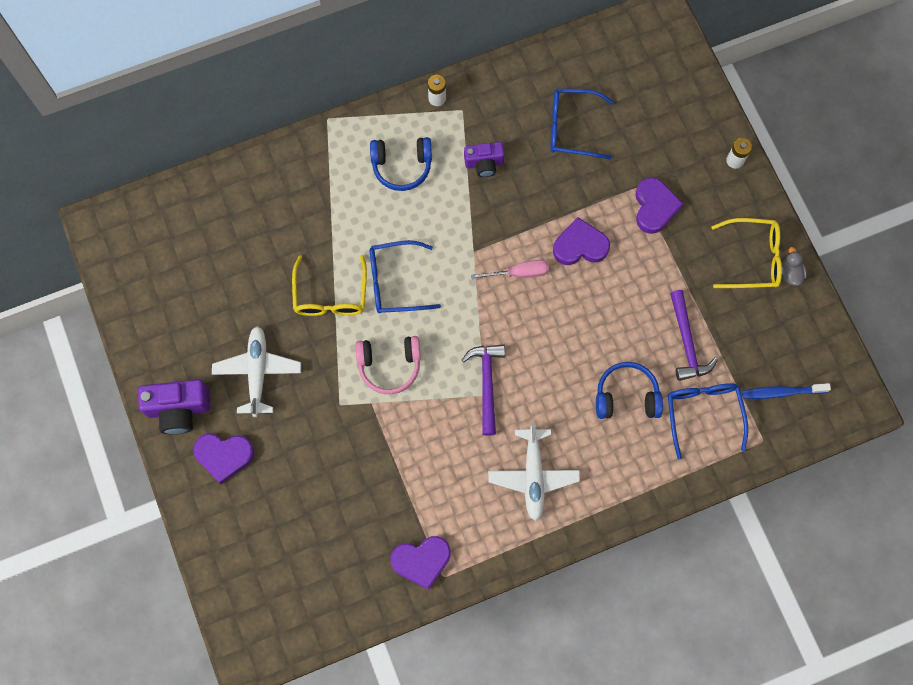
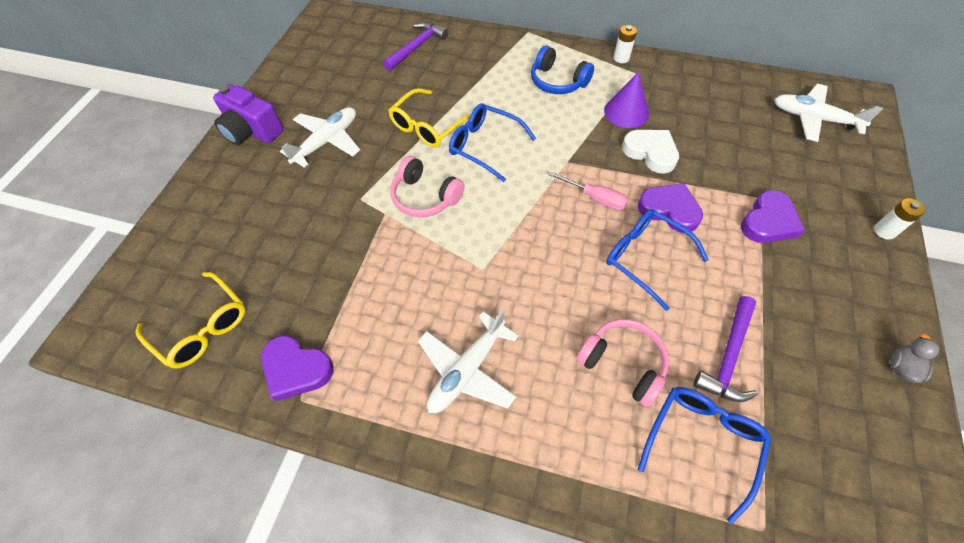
camera: 40 degrees right, 15 degrees down
purple heart [193,434,254,484] -> none
purple hammer [462,344,505,436] -> purple hammer moved to [383,22,448,71]
purple camera [464,142,505,177] -> purple cone [604,72,649,128]
blue glasses [550,89,614,159] -> blue glasses moved to [606,209,708,311]
blue headphones [596,362,663,419] -> pink headphones [576,319,669,407]
yellow glasses [711,218,782,288] -> yellow glasses moved to [136,272,245,369]
blue toothbrush [742,383,831,399] -> none
none -> white heart [622,130,679,174]
none -> white plane [774,84,883,142]

